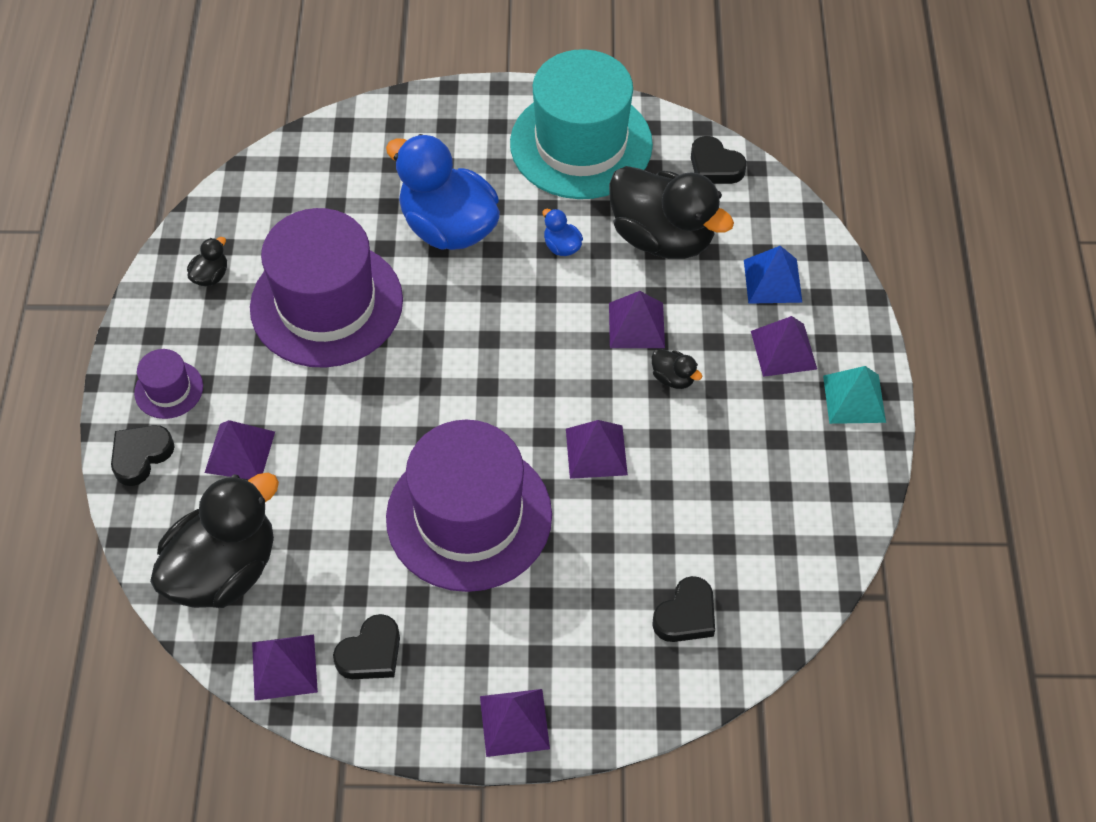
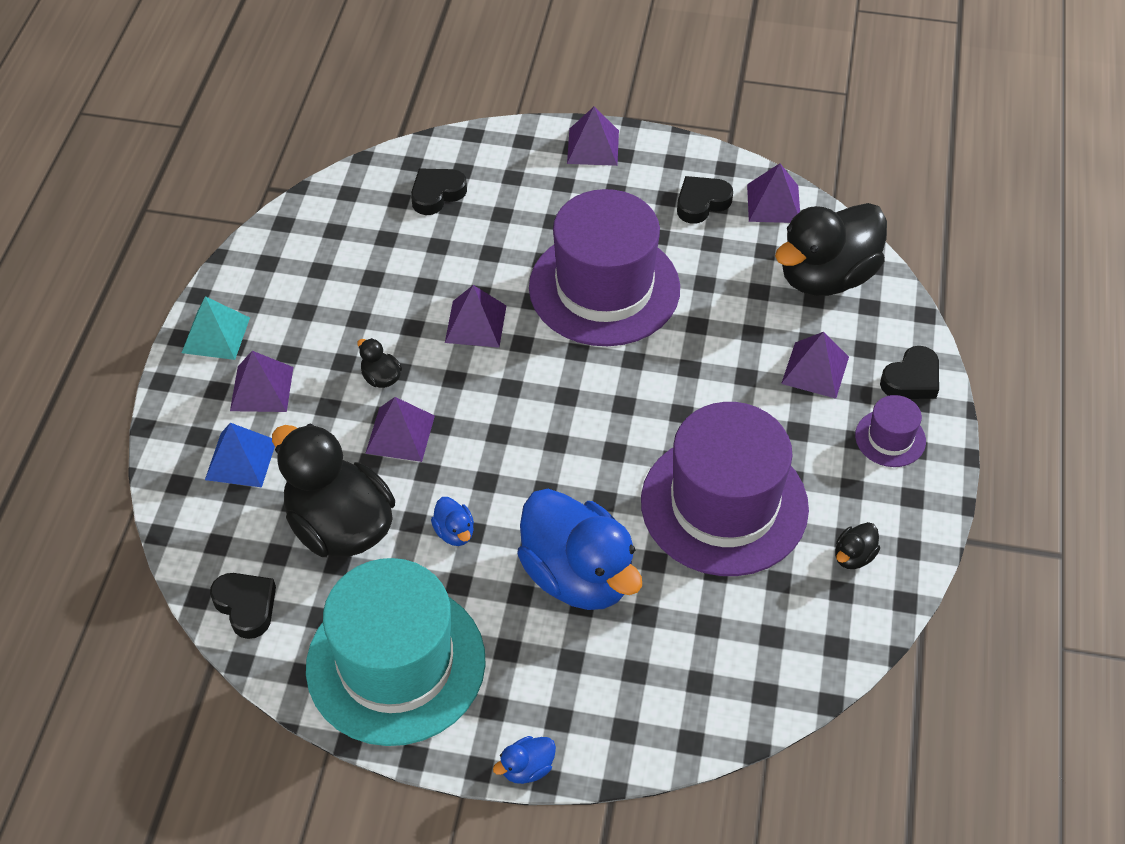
camera: 170 degrees left, 5 degrees down
none -> blue duck [493,736,556,784]

